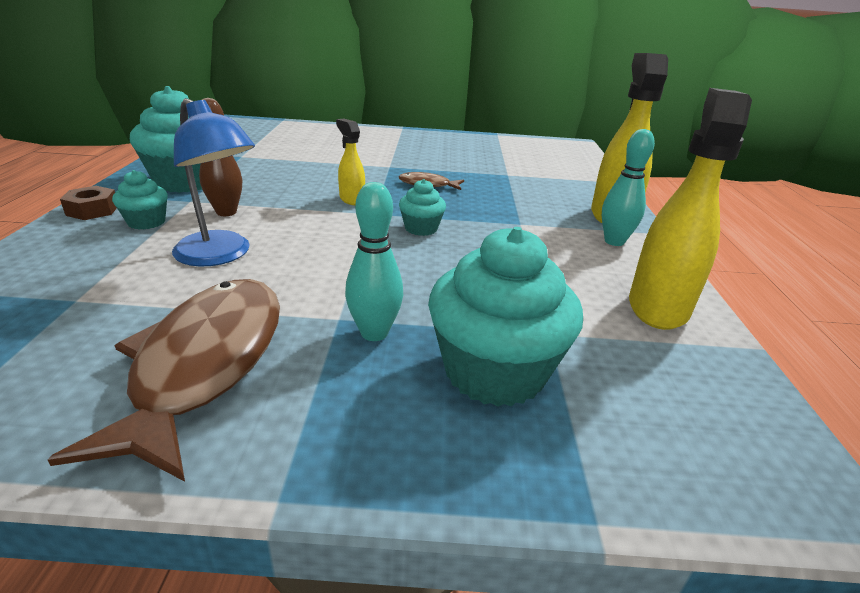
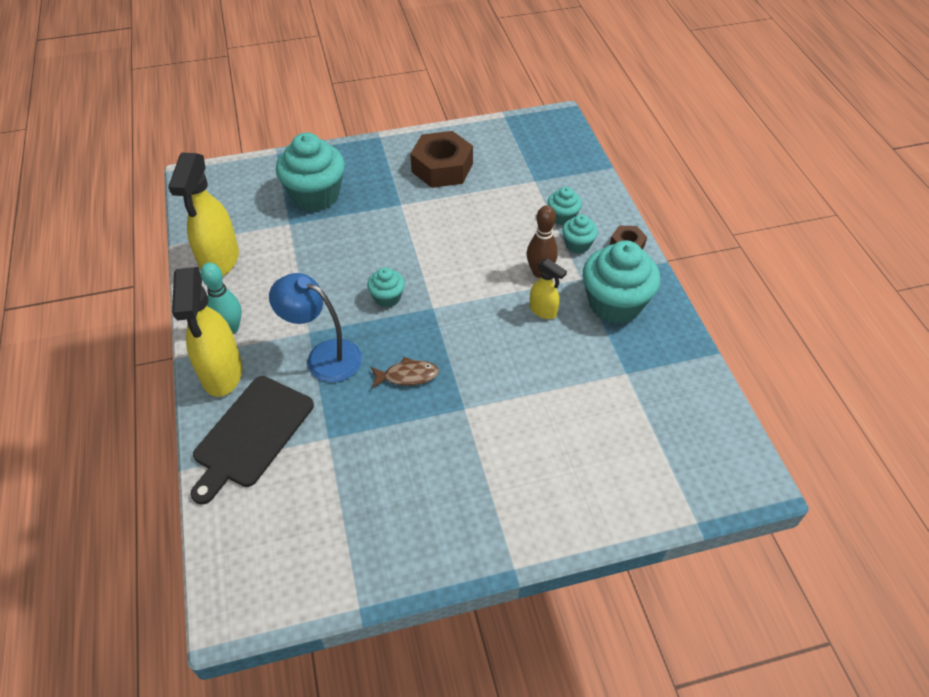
camera: 165 degrees right, 20 degrees up
brown fish [48,279,280,482] -> brown nut [410,131,473,188]
blue lamp [172,98,255,267] -> blue lamp moved to [269,273,362,382]
yellow spray bottle [336,119,365,205] -> yellow spray bottle moved to [529,258,567,319]
turquoise bowling pin [345,182,403,341] -> none
none -> black cutting board [190,376,314,505]
none -> turquoise cupcake [548,187,582,225]

